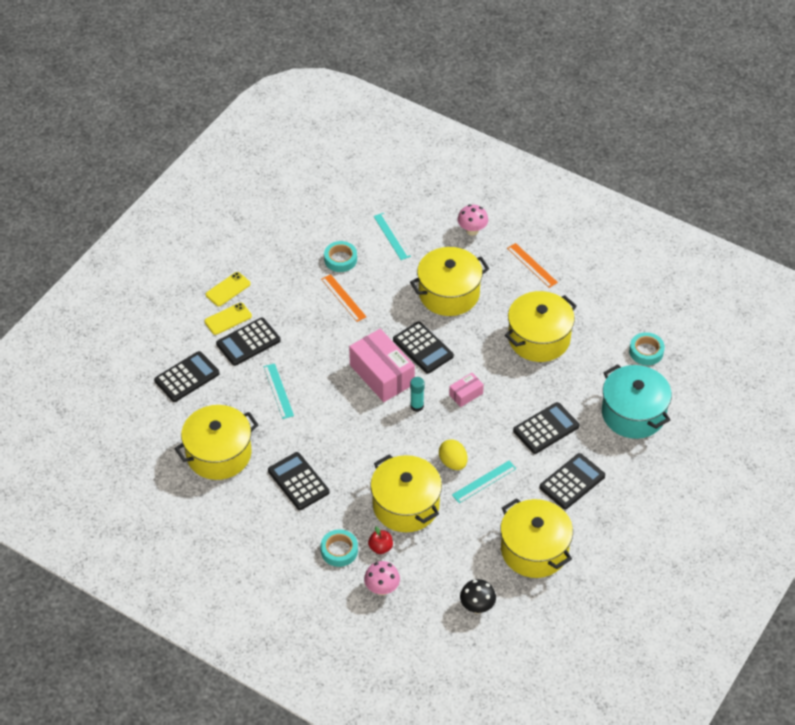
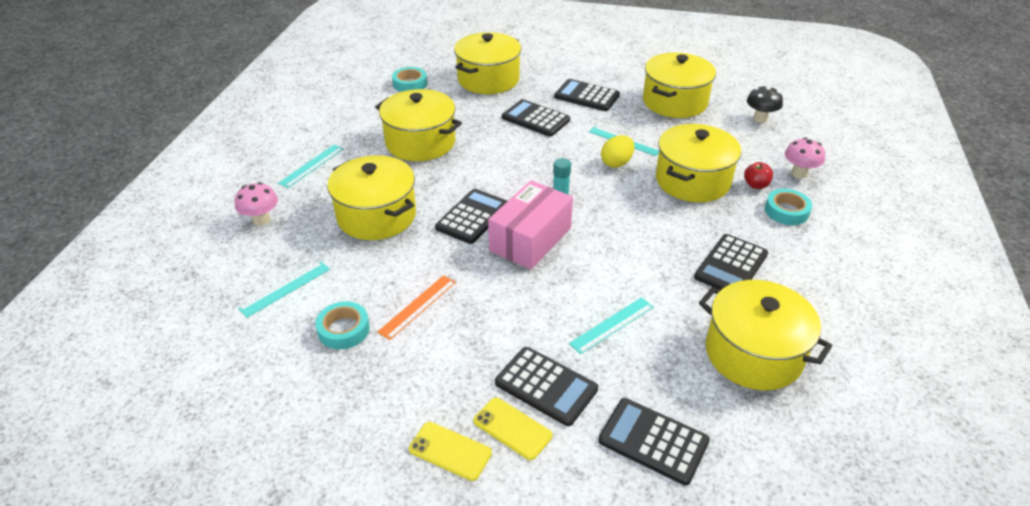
camera: 110 degrees left, 10 degrees down
pink box [449,373,484,407] -> none
orange ruler [507,243,558,288] -> turquoise ruler [278,145,344,188]
turquoise pot [602,364,672,439] -> yellow pot [454,32,521,94]

